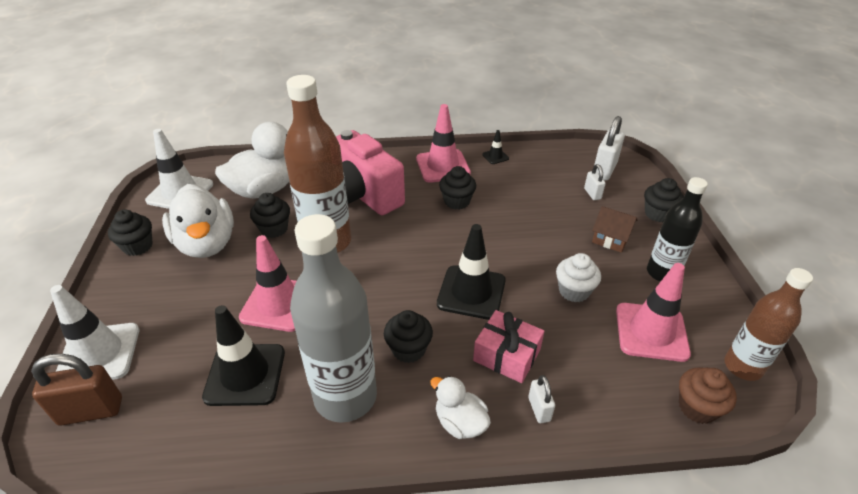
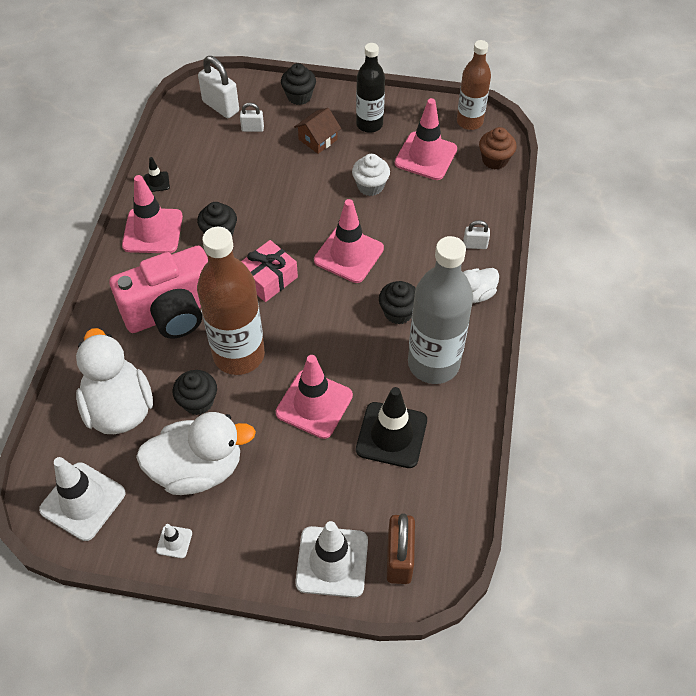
camera: 75 degrees left, 15 degrees up
black cupcake [108,209,153,256] -> white traffic cone [156,524,192,558]
black traffic cone [437,224,506,320] -> pink traffic cone [314,199,384,283]
pink gift [473,310,544,383] -> pink gift moved to [241,240,298,302]

